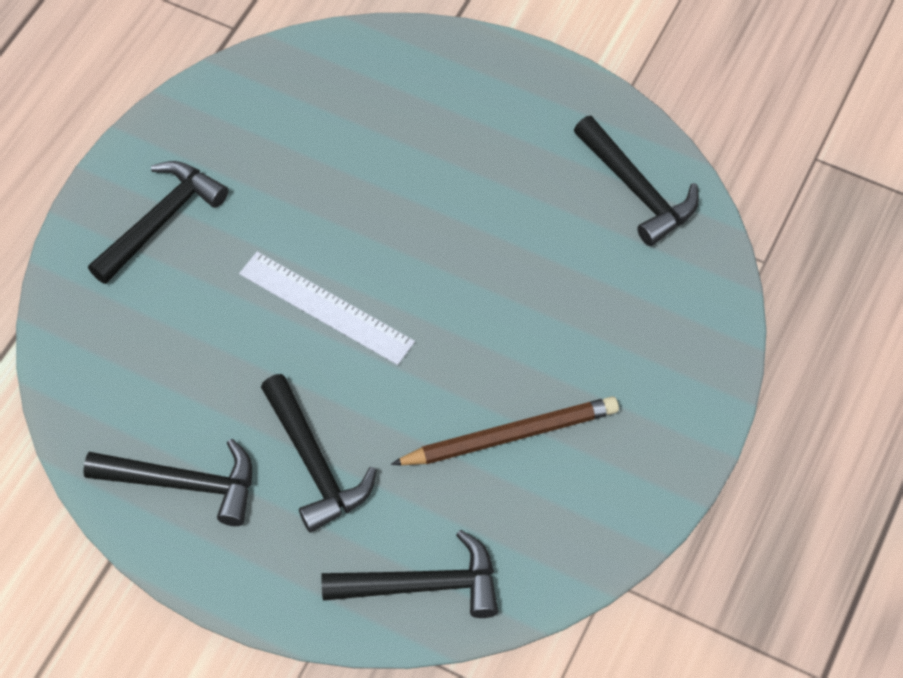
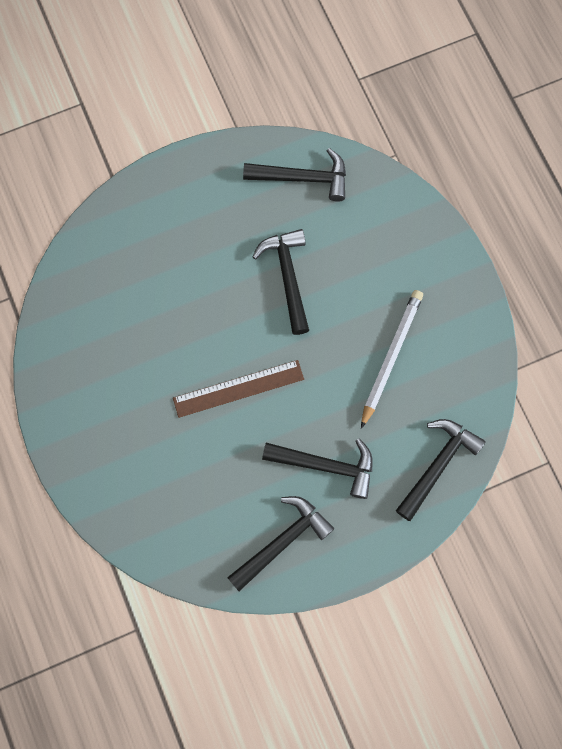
camera: 50 degrees left, 15 degrees up
black hammer [88,161,228,284] -> black hammer moved to [252,229,309,335]
white ruler [239,252,415,365] -> brown ruler [173,360,304,418]
brown pencil [391,396,619,465] -> white pencil [361,290,423,428]

